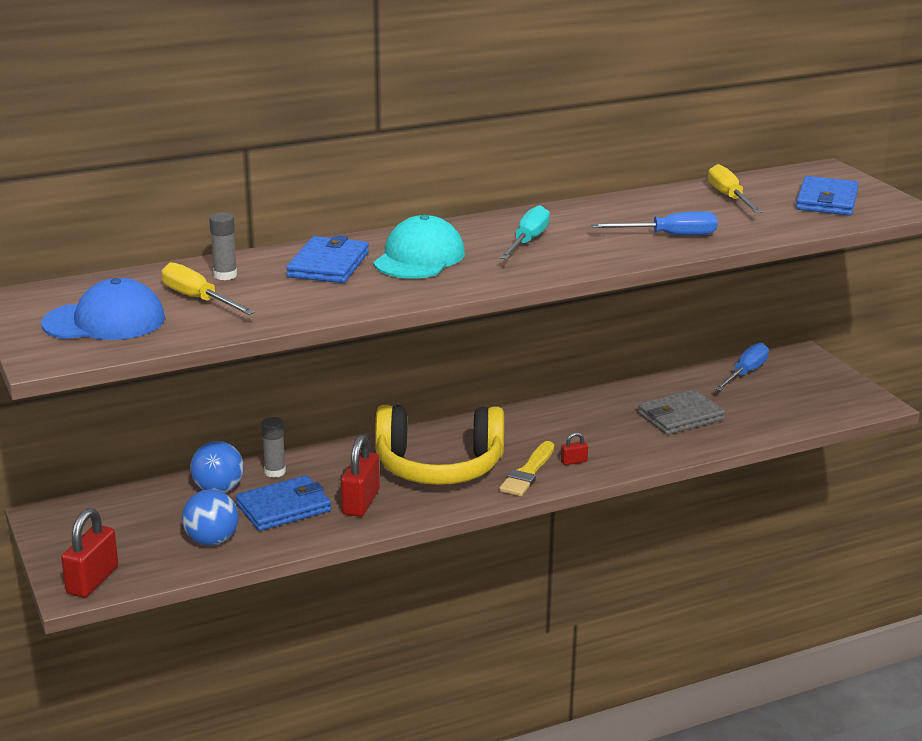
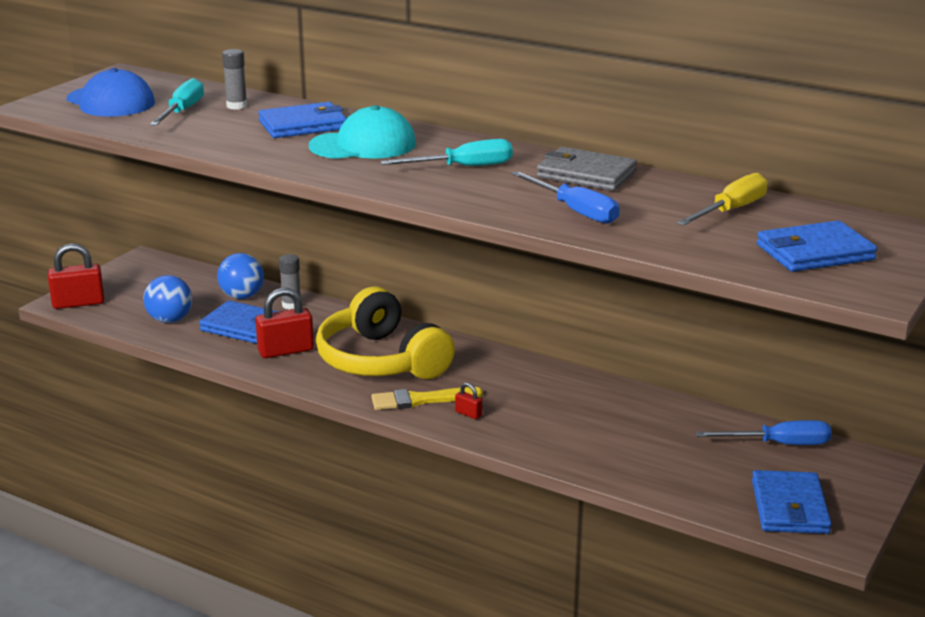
camera: 55 degrees right, 0 degrees up
yellow screwdriver [162,262,255,315] -> turquoise screwdriver [150,78,204,126]
grey wallet [638,389,725,435] -> grey wallet moved to [537,147,637,191]
none -> blue wallet [752,470,832,534]

